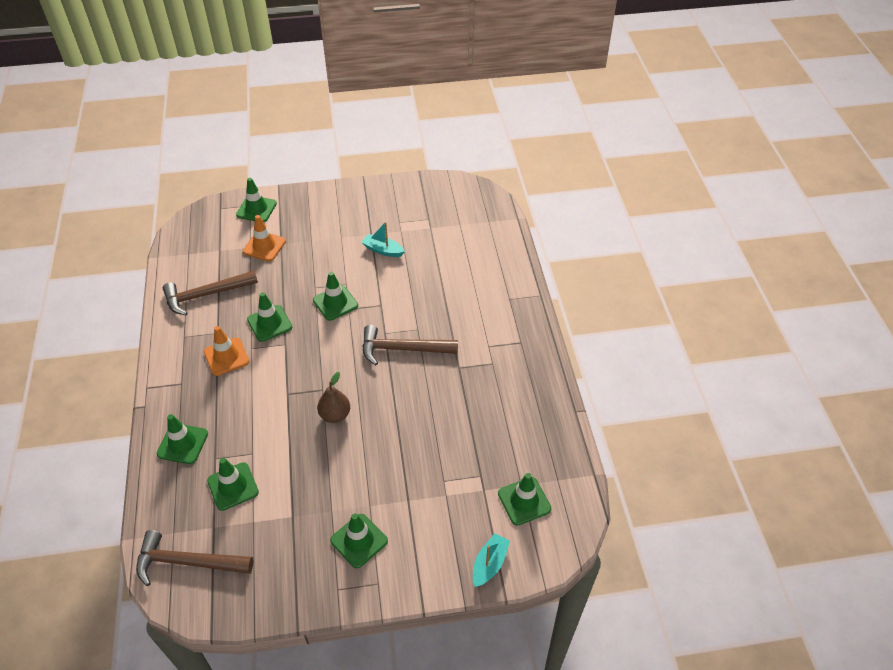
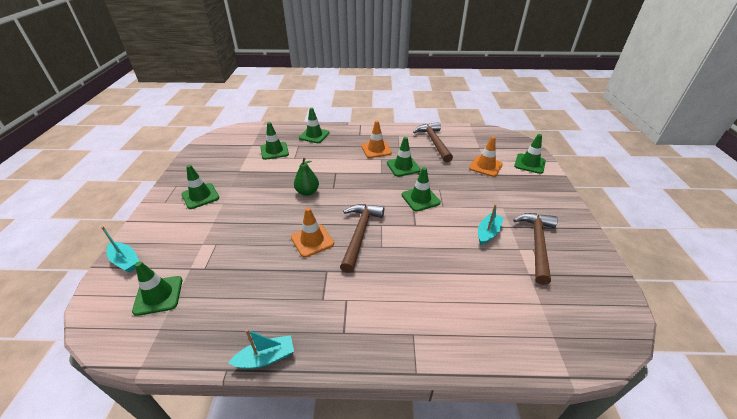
camera: 100 degrees right, 10 degrees down
brown hammer [136,530,253,586] -> brown hammer moved to [513,213,558,285]
brown pear [317,372,350,423] -> green pear [294,158,319,196]
none -> turquoise boat [228,329,294,369]
none -> orange traffic cone [291,207,334,257]

